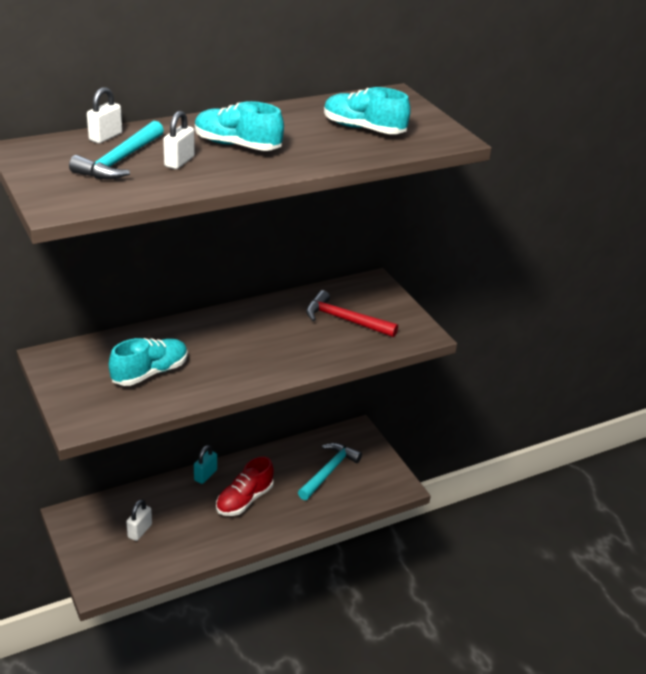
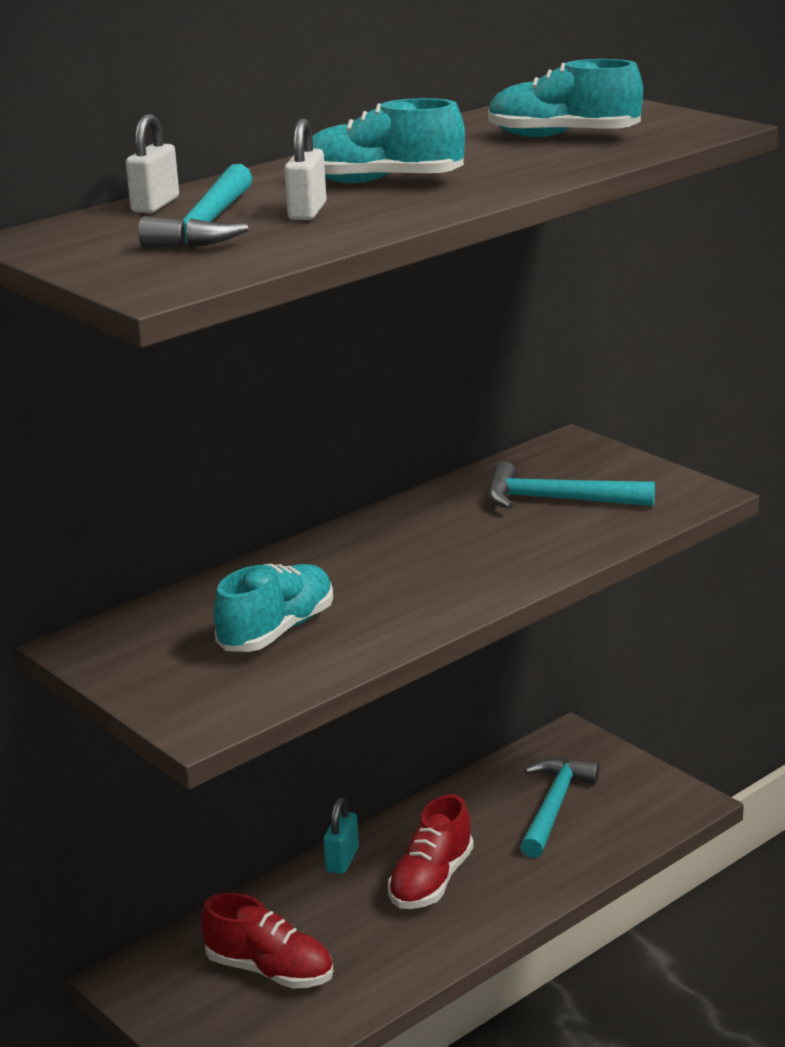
camera: 10 degrees left, 10 degrees down
white padlock [126,499,152,541] -> red shoe [201,893,333,988]
red hammer [306,290,398,337] -> turquoise hammer [488,462,655,509]

